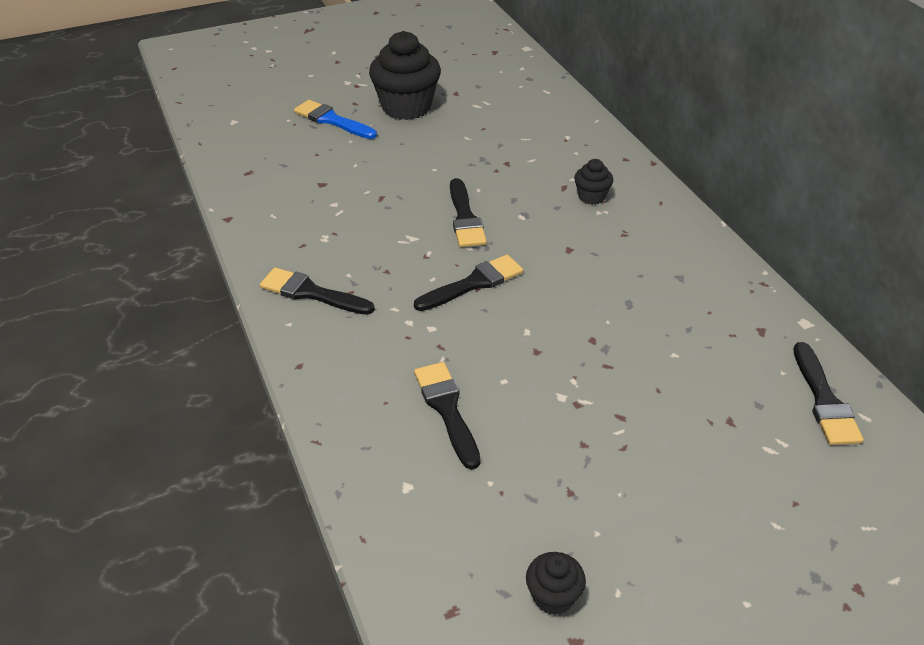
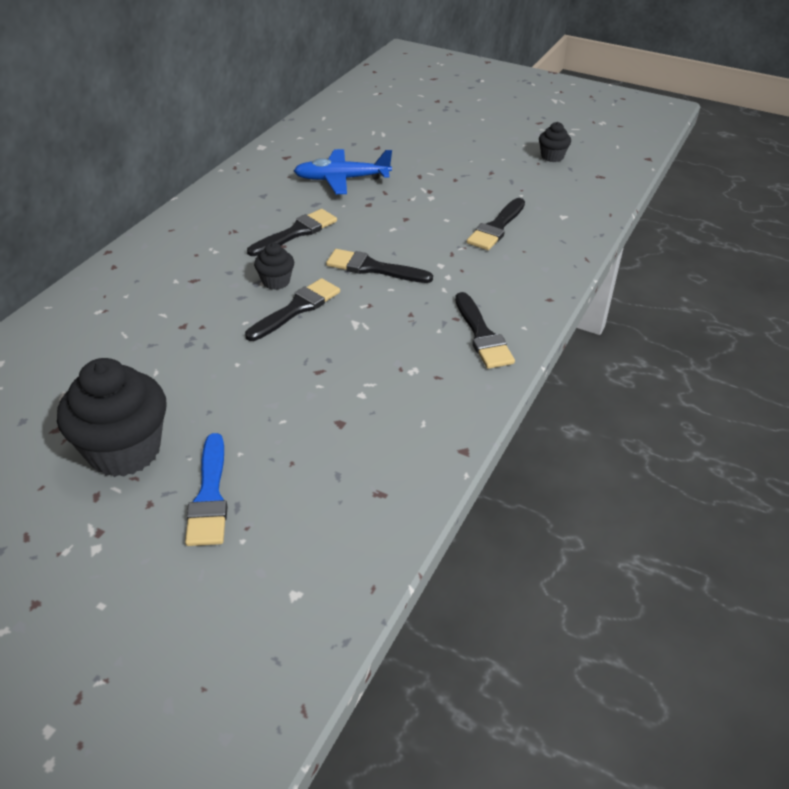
camera: 130 degrees left, 0 degrees up
black cupcake [574,159,613,205] -> black cupcake moved to [254,243,294,290]
black brush [793,342,864,445] -> black brush moved to [247,209,337,256]
none -> blue plane [294,149,392,194]

